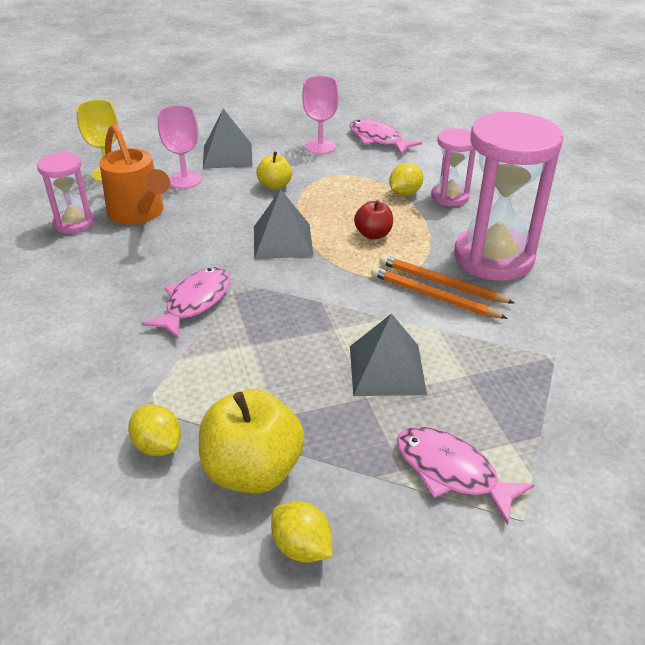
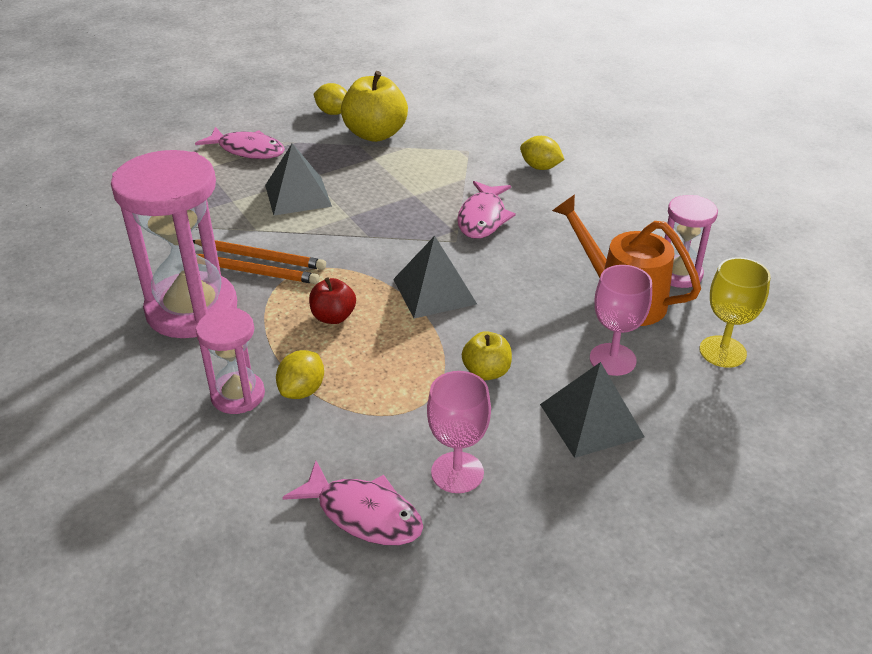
camera: 165 degrees right, 0 degrees up
yellow lemon [128,404,181,456] -> yellow lemon moved to [520,136,565,170]

